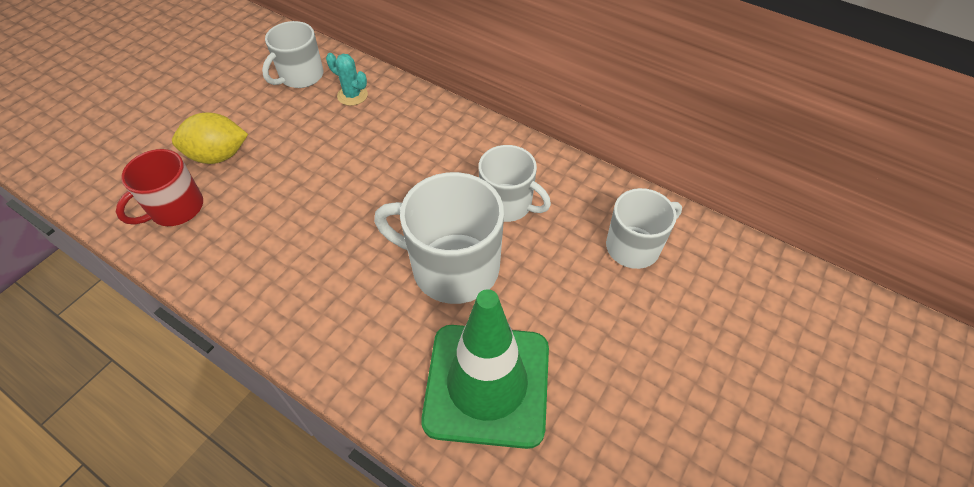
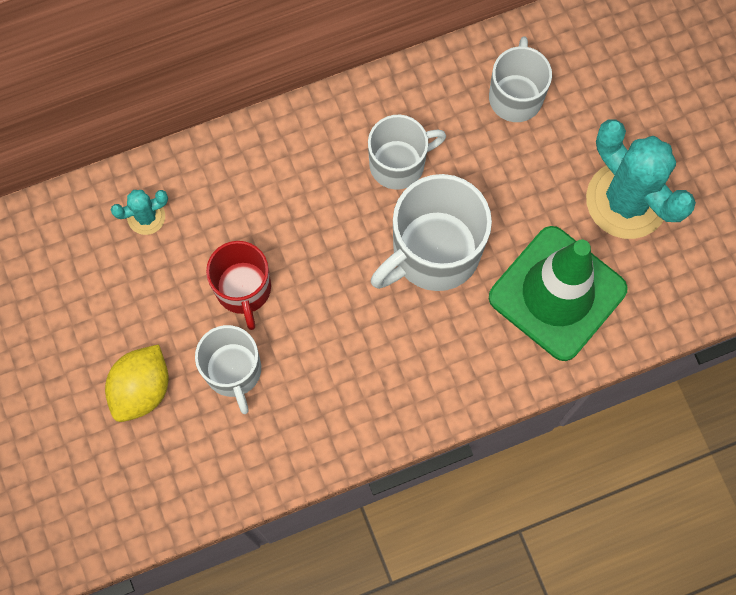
camera: 55 degrees left, 20 degrees up
red mug [116,149,203,226] -> red mug moved to [206,241,271,330]
white mug [262,21,323,88] -> white mug moved to [195,325,261,414]
none -> turquoise cactus [586,120,696,239]

